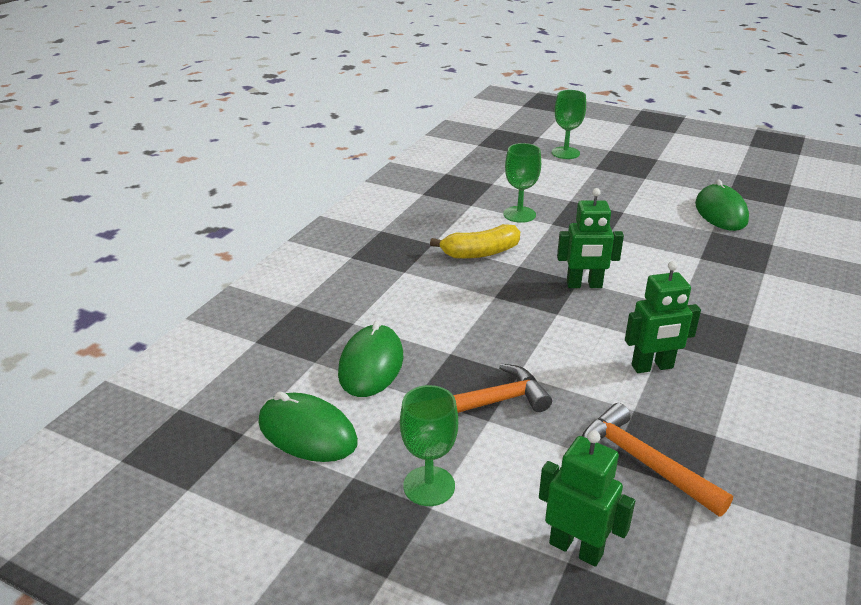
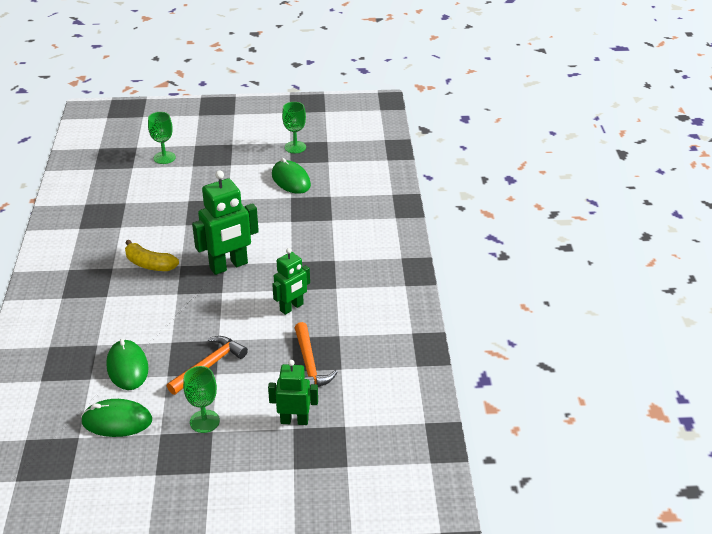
camera: 30 degrees left, 5 degrees up
yellow banana [430,224,520,259] -> yellow banana turned 75 degrees clockwise [125,240,179,271]
green goblet [503,143,541,223] -> green goblet moved to [282,102,306,153]
green robot [557,188,624,288] -> green robot [192,170,259,275], size x1.59
orange hammer [582,403,733,517] -> orange hammer turned 120 degrees counterclockwise [295,322,338,387]

